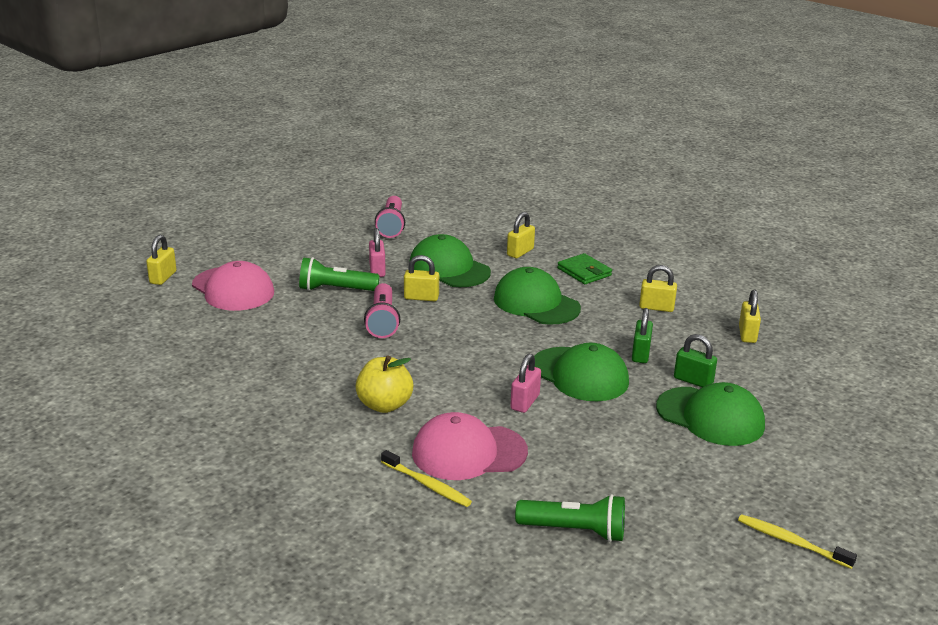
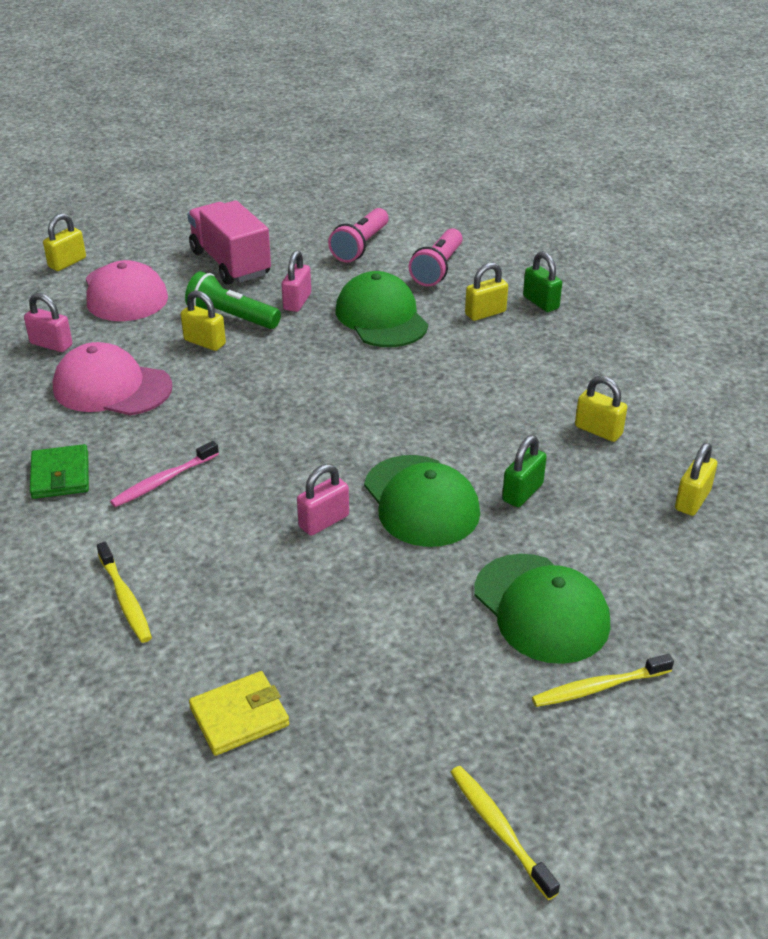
camera: 25 degrees right, 10 degrees up
yellow apple [356,355,413,413] -> pink toothbrush [110,441,219,507]
pink flashlight [364,283,400,338] -> pink flashlight moved to [409,228,463,287]
yellow padlock [404,255,439,301] -> yellow padlock moved to [181,290,226,351]
pink cap [412,412,528,480] -> pink cap moved to [53,342,172,415]
green cap [494,267,581,325] -> none
green flashlight [515,494,625,542] -> yellow wallet [189,671,289,756]
green wallet [557,253,612,284] -> green wallet moved to [30,444,89,499]
green padlock [674,334,717,387] -> green padlock moved to [523,251,562,312]
none -> pink padlock [24,293,73,352]
none -> pink truck [187,200,271,285]
none -> yellow toothbrush [532,654,674,707]

